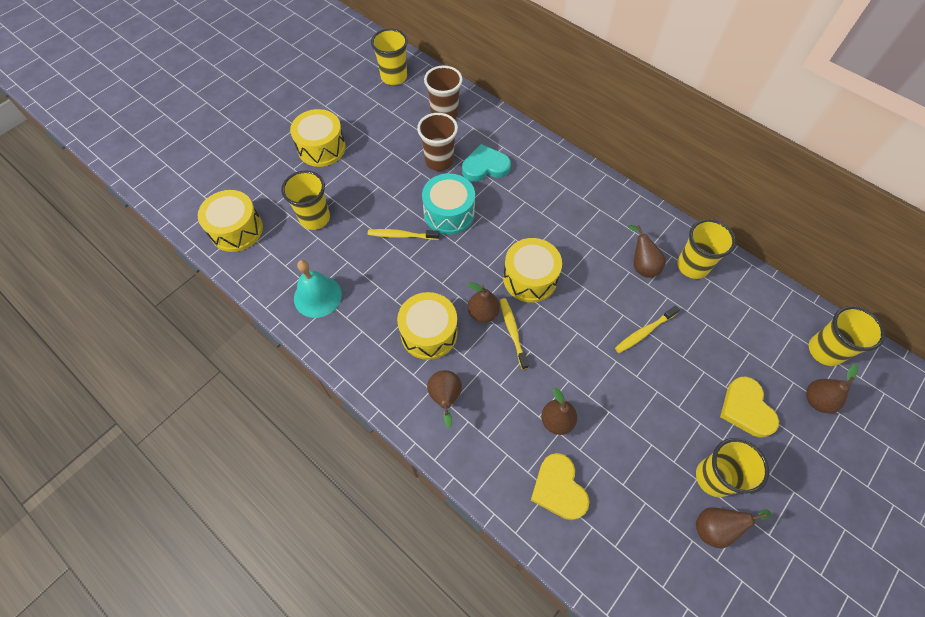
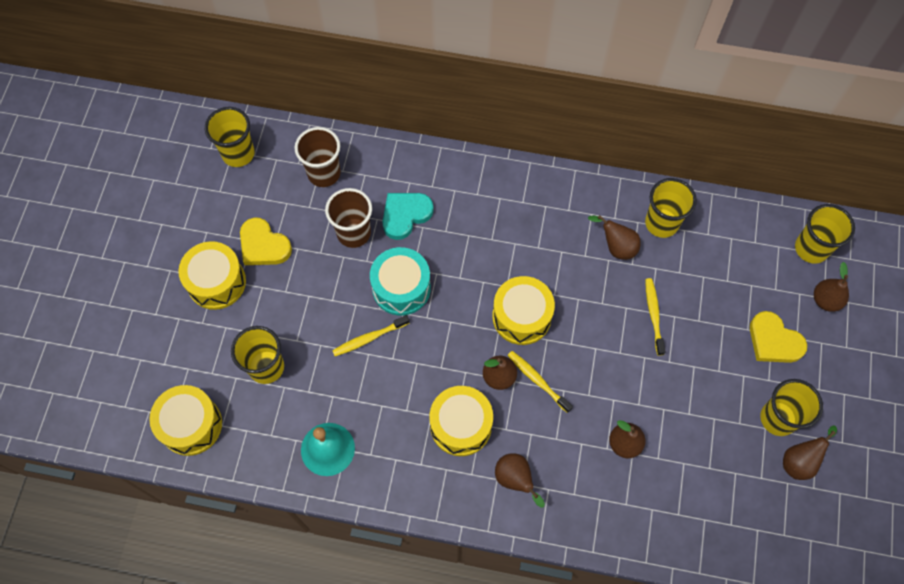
camera: 30 degrees left, 5 degrees up
yellow heart [531,453,589,520] -> yellow heart moved to [240,217,292,265]
yellow toothbrush [615,306,680,353] -> yellow toothbrush turned 150 degrees clockwise [645,278,666,356]

